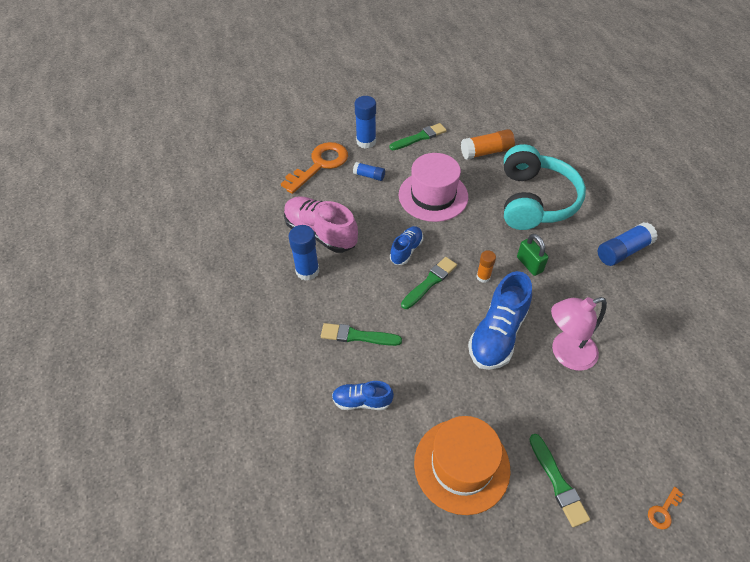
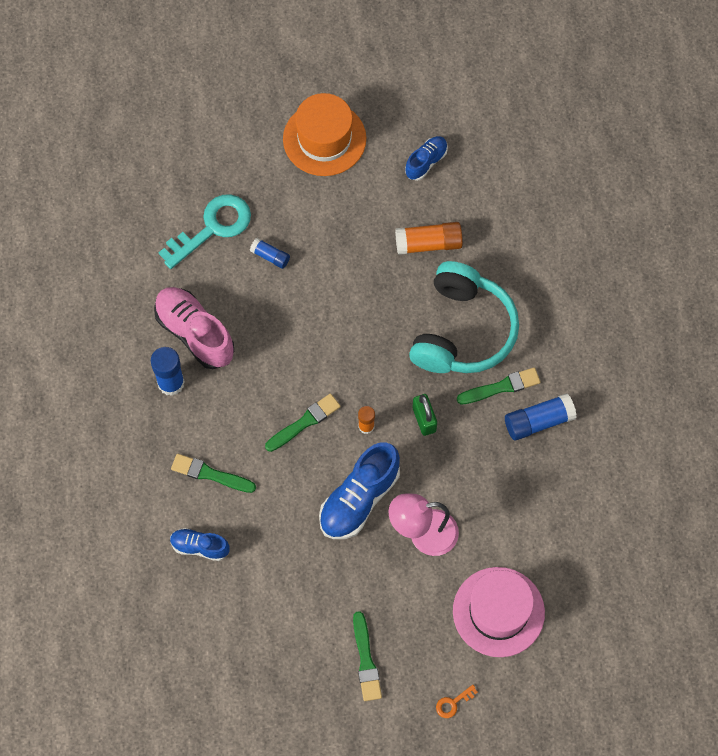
camera: 10 degrees right, 15 degrees up
orange key [281,142,348,194] -> turquoise key [159,194,251,269]
blue glue stick [355,96,376,149] -> none
green brush [389,123,447,150] -> green brush moved to [457,367,541,404]
blue shoe [390,226,423,265] -> blue shoe moved to [405,136,448,181]
pink hat [399,153,468,222] -> pink hat moved to [453,567,545,657]
orange hat [414,416,510,515] -> orange hat moved to [283,93,366,176]

